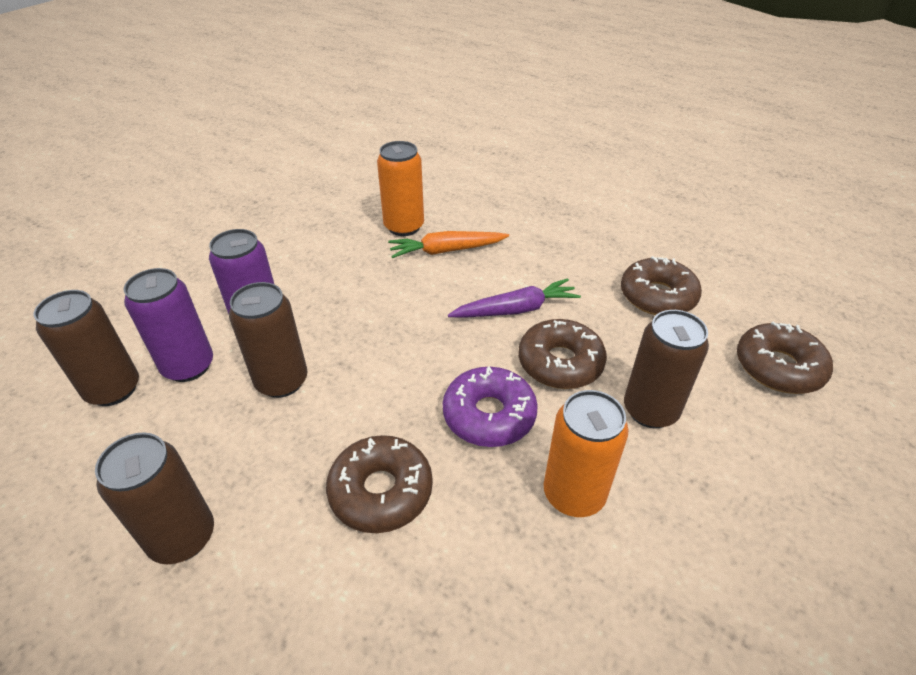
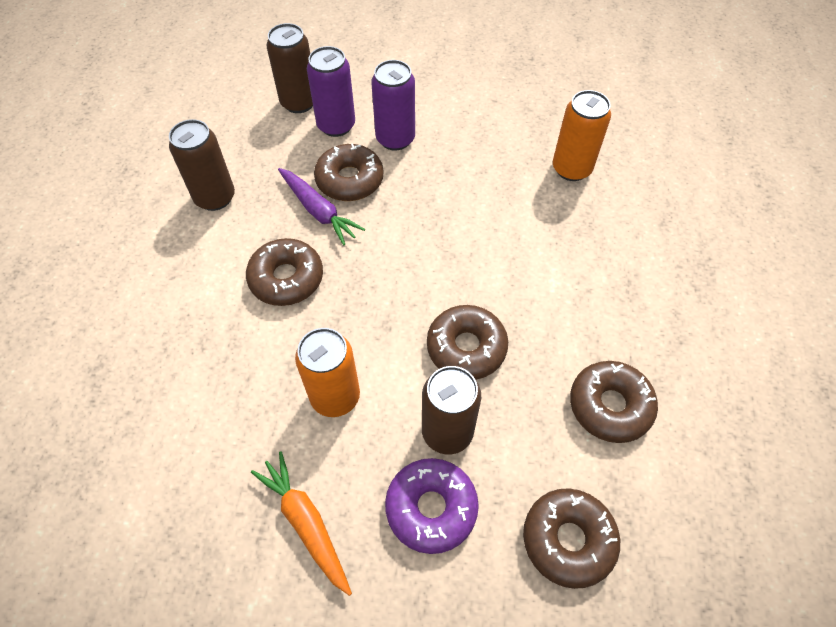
camera: 65 degrees right, 15 degrees up
brown can [229,282,307,398] -> brown donut [314,143,383,201]
orange carrot [388,231,509,258] -> orange carrot moved to [251,451,352,596]
purple donut [443,366,538,447] -> purple donut moved to [385,458,479,554]
purple carrot [448,278,581,318] -> purple carrot moved to [278,168,365,246]

